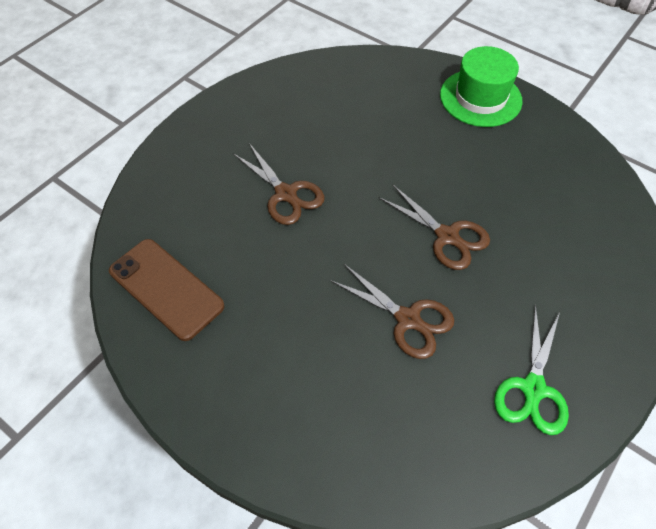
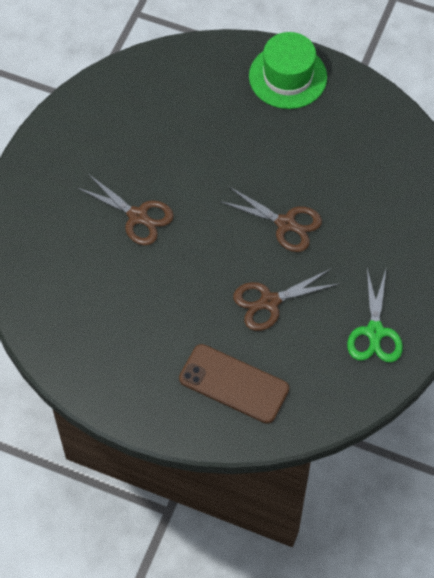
camera: 15 degrees left, 5 degrees up
brown phone [109,239,224,341] -> brown phone moved to [179,344,289,424]
brown scissors [330,264,454,359] -> brown scissors turned 135 degrees clockwise [233,268,339,331]

